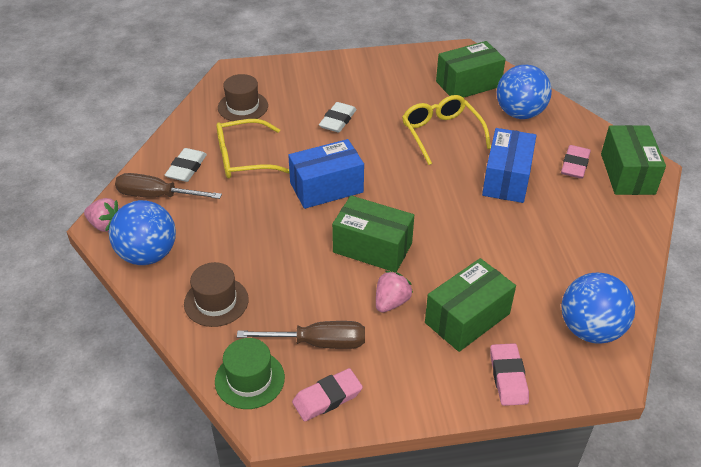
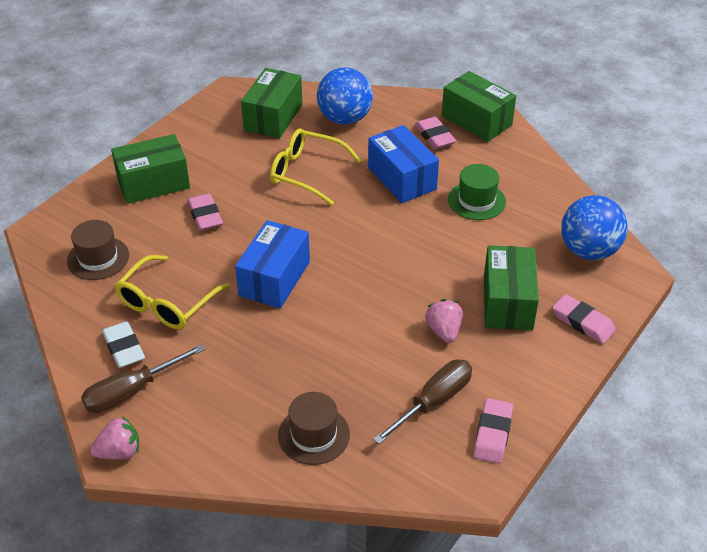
camera: 45 degrees left, 0 degrees up
blue ball [109,200,176,265] -> none
green hat [215,338,285,409] -> green hat moved to [448,164,506,220]
white eraser [319,102,357,133] -> pink eraser [187,193,223,231]
green box [332,196,414,273] -> green box moved to [111,134,190,204]

